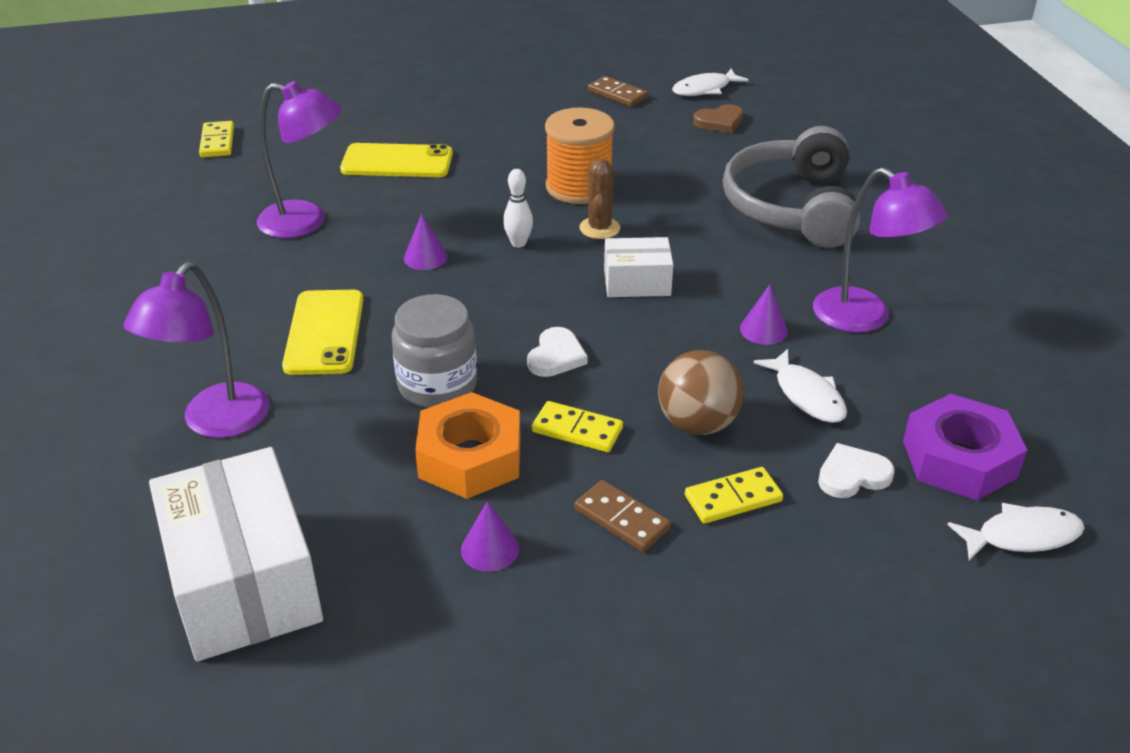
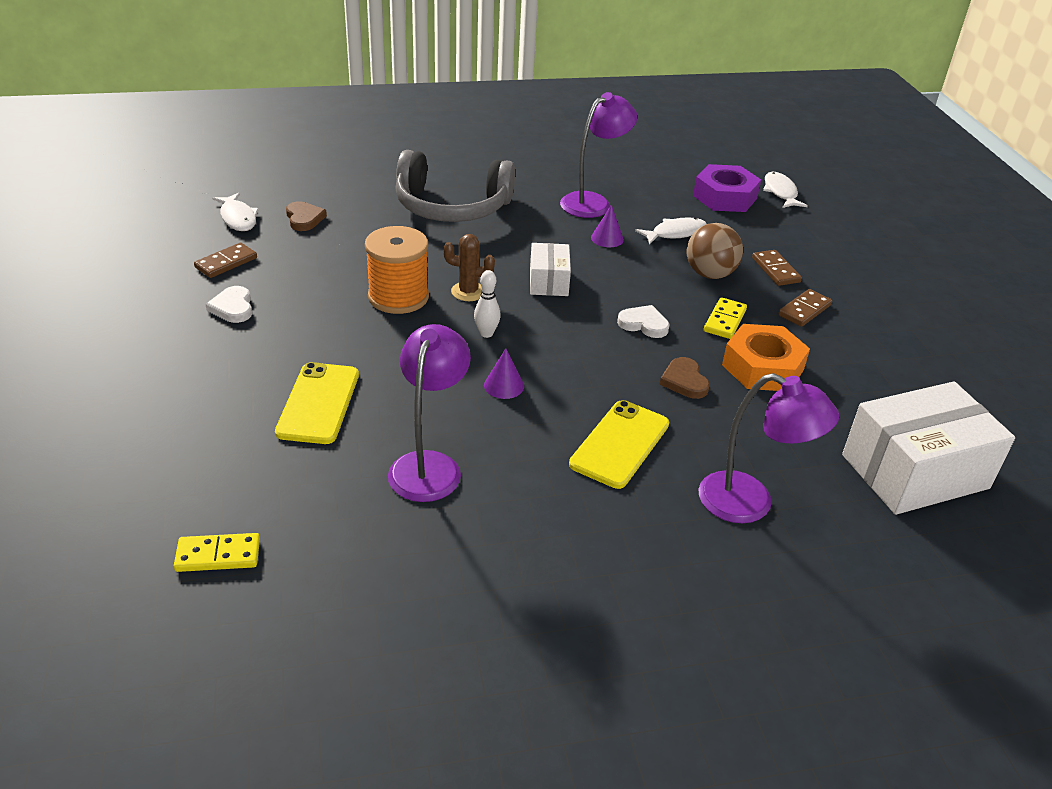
camera: 90 degrees left, 0 degrees up
yellow phone [282,290,363,375] -> yellow phone turned 60 degrees counterclockwise [569,400,669,489]
grey jar [392,294,477,408] -> brown heart [659,357,710,399]
purple cone [461,501,519,572] -> none
yellow domino [685,467,783,523] -> brown domino [752,250,802,286]
white heart [818,443,895,498] -> white heart moved to [205,286,252,323]

